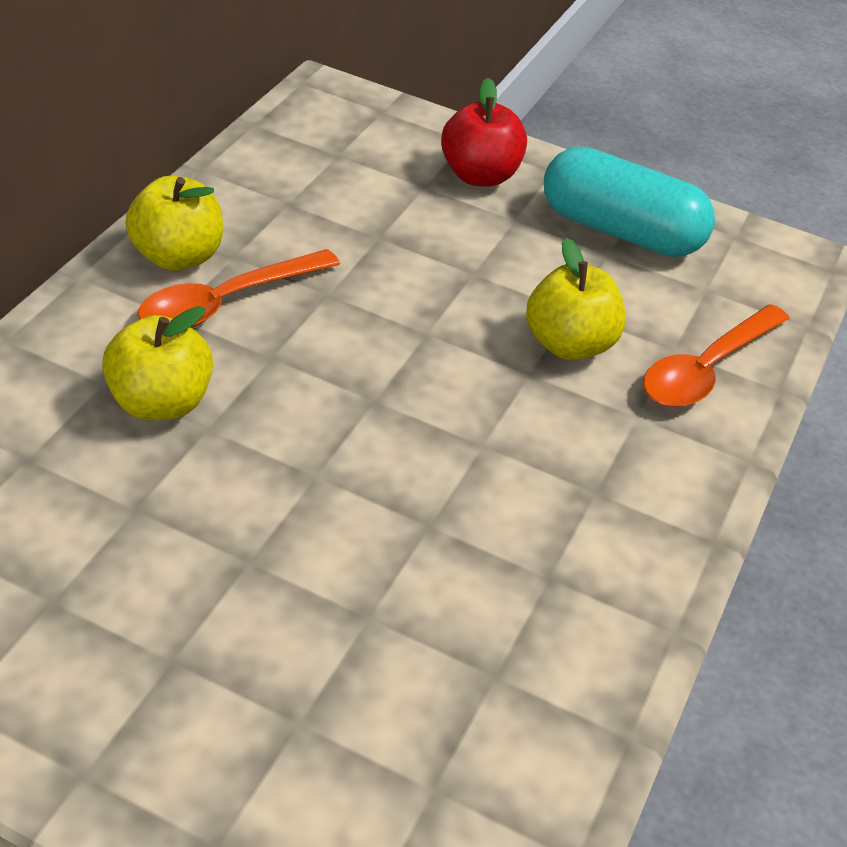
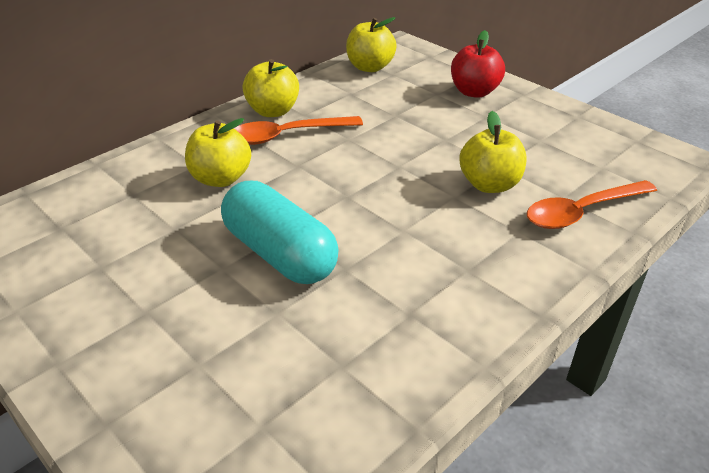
camera: 25 degrees right, 5 degrees down
turquoise capsule [544,147,715,257] -> turquoise capsule moved to [221,181,339,284]
none -> yellow apple [346,17,397,72]

